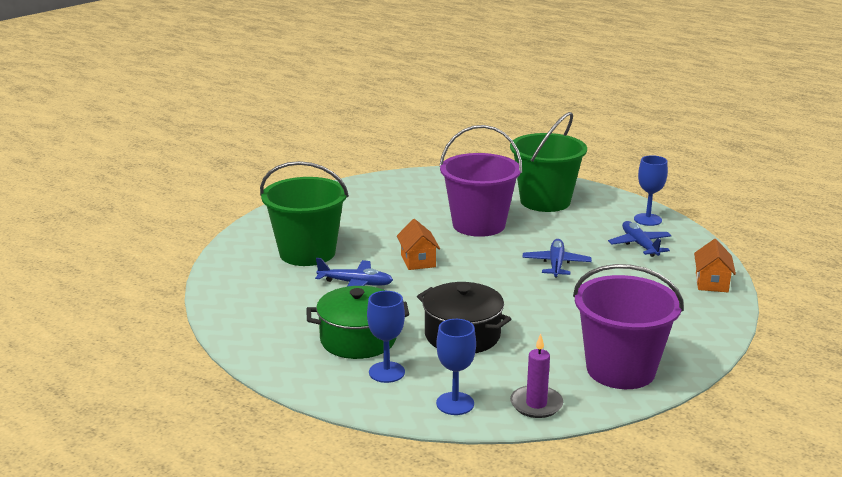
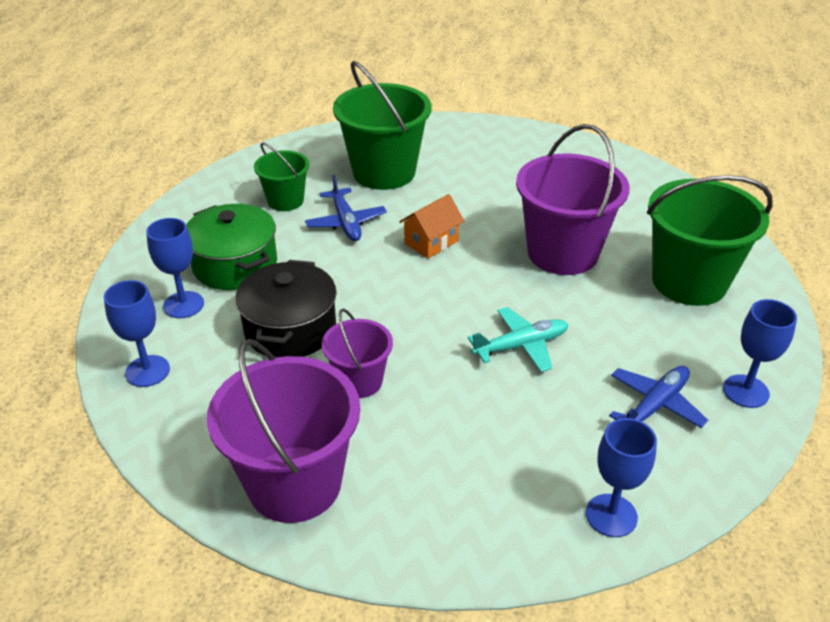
camera: 60 degrees right, 15 degrees up
purple candle [510,334,563,418] -> none
blue plane [522,239,592,277] -> turquoise plane [468,307,569,372]
orange house [694,239,736,292] -> blue goblet [586,418,657,537]
none -> green bucket [254,142,309,211]
none -> purple bucket [322,308,393,398]

